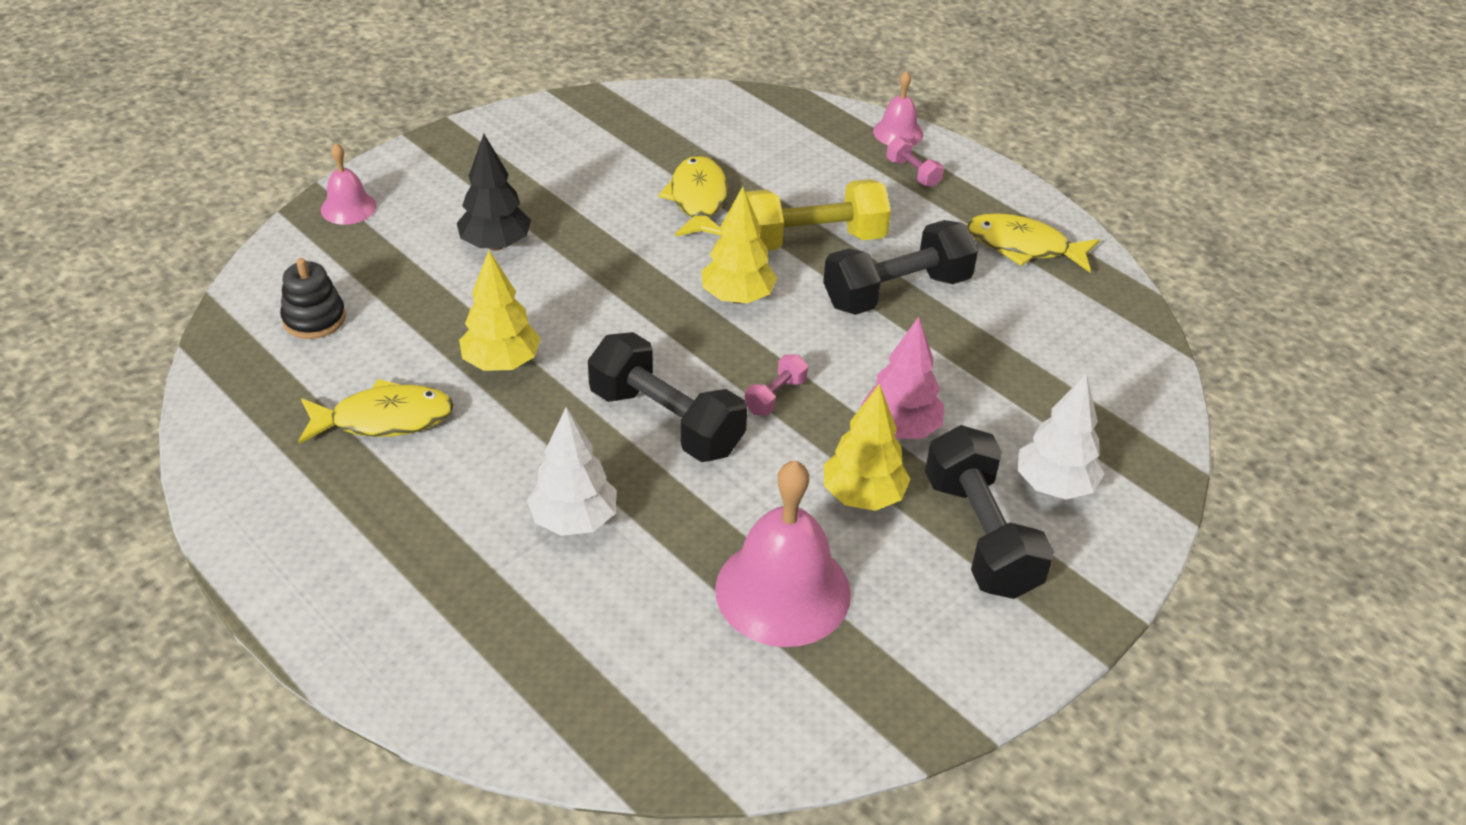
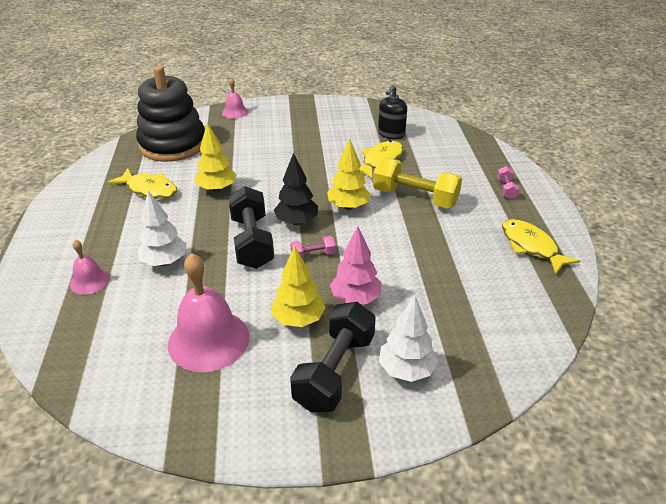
camera: 40 degrees right, 5 degrees down
black stacking toy [280,258,346,339] -> black stacking toy [136,66,205,162], size x2.25
black tree [457,134,531,251] -> black tree moved to [274,153,318,226]
black dumbbell [823,220,978,315] -> none
pink bell [873,71,923,145] -> pink bell moved to [70,240,110,295]
none -> black soap dispenser [378,85,407,139]

